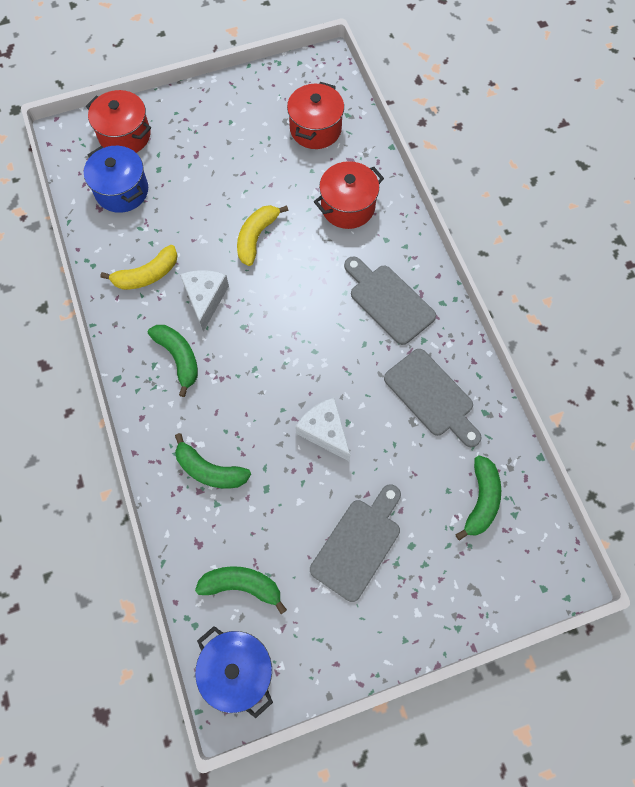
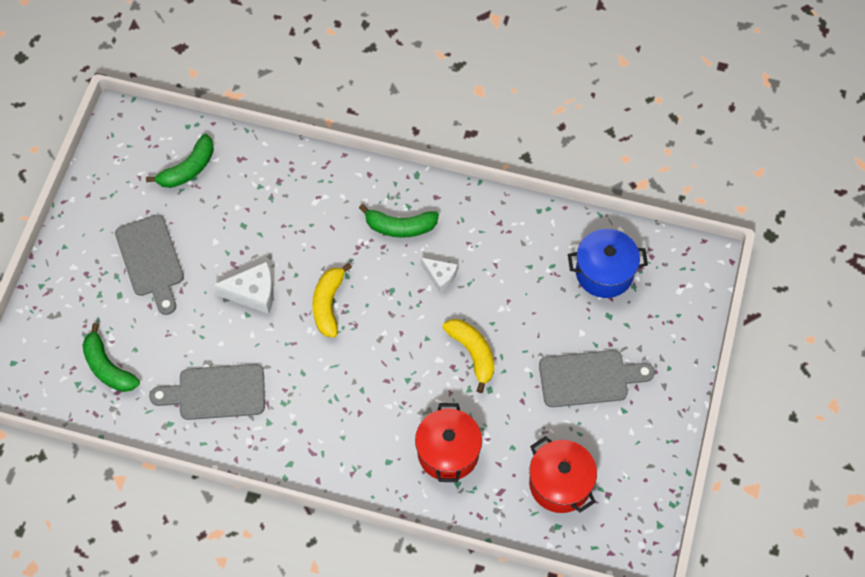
camera: 125 degrees right, 5 degrees down
red pot [86,90,151,153] -> none
yellow banana [100,245,178,290] -> yellow banana moved to [312,263,352,338]
green banana [175,433,251,489] -> none
white cheese [180,270,229,332] -> white cheese [421,258,458,293], size x0.65
blue pot [195,626,273,718] -> none
grey cutting board [344,257,436,345] -> grey cutting board moved to [539,350,655,407]

